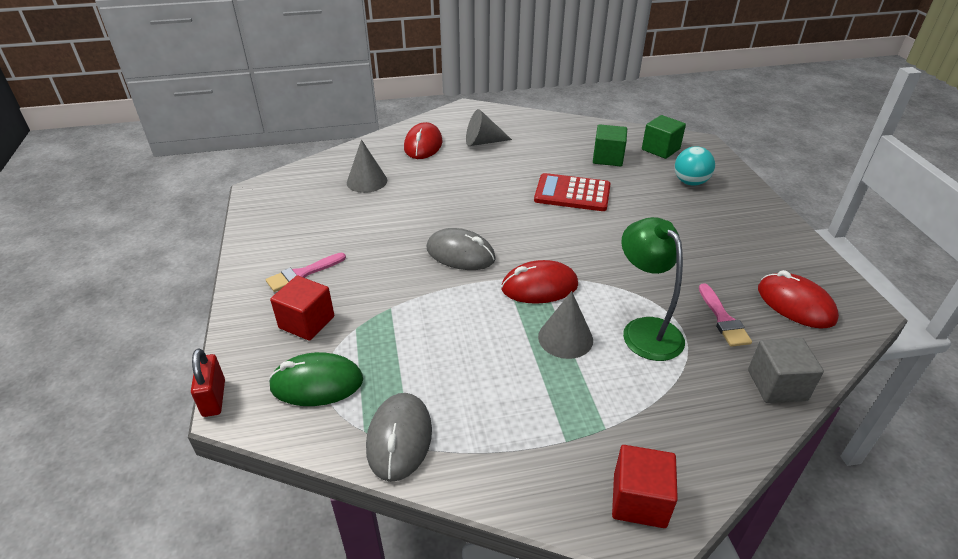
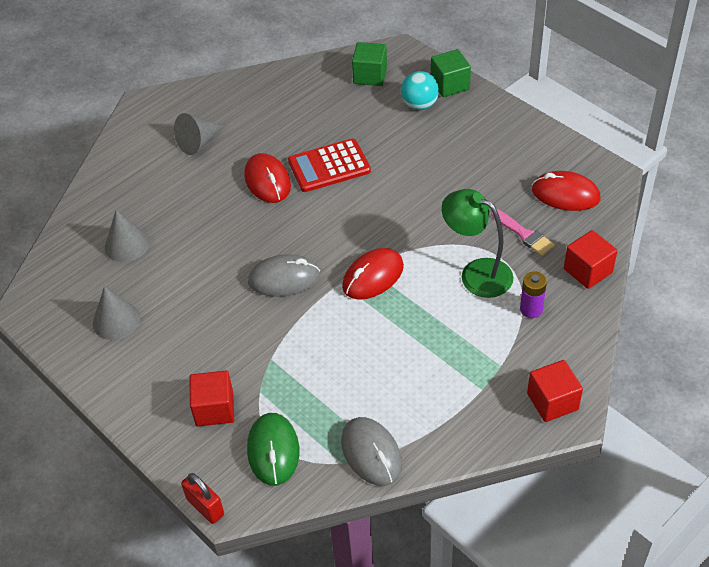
camera: 30 degrees left, 10 degrees up
pink brush [266,253,346,292] -> none
green mouse [268,352,363,406] -> green mouse turned 60 degrees counterclockwise [247,413,299,486]
red mouse [404,122,443,159] -> red mouse moved to [244,153,291,203]
grey cone [538,291,593,359] -> grey cone moved to [93,286,140,340]
green cube [593,124,627,166] -> green cube moved to [431,49,471,97]
grey cube [748,338,824,403] -> red cube [564,230,617,289]
none -> purple battery [520,272,547,318]

